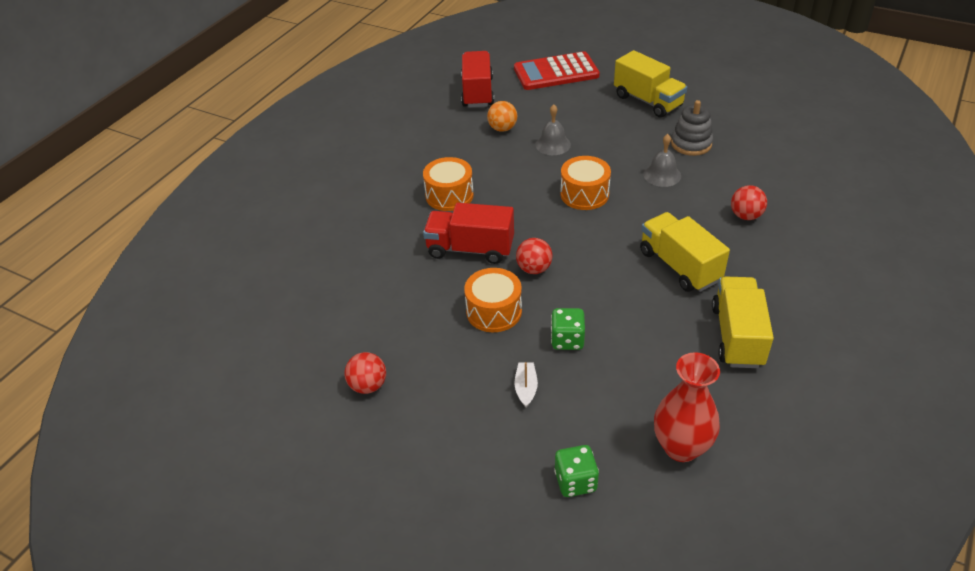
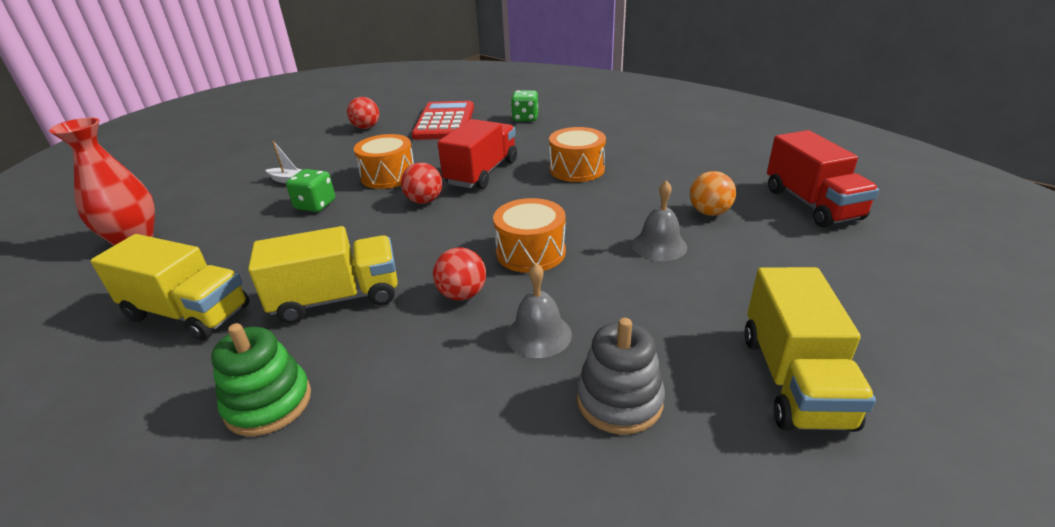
camera: 105 degrees right, 10 degrees down
red truck [461,51,494,108] -> red truck turned 60 degrees clockwise [767,130,879,228]
red calculator [514,51,600,90] -> red calculator moved to [412,101,474,140]
green dice [554,445,599,497] -> green dice moved to [511,90,538,122]
yellow truck [614,50,687,118] -> yellow truck turned 60 degrees counterclockwise [744,267,876,432]
red ball [731,185,767,220] -> red ball moved to [433,247,486,300]
none -> green stacking toy [211,323,311,436]

